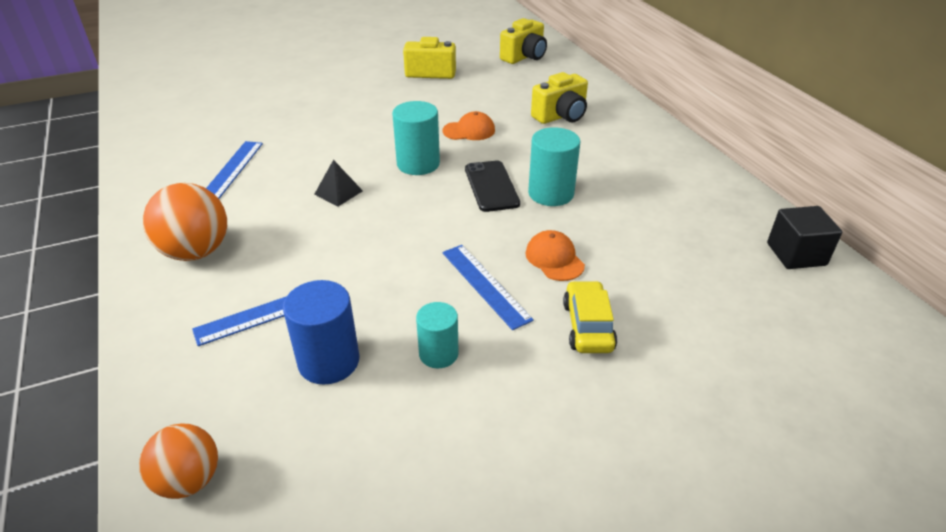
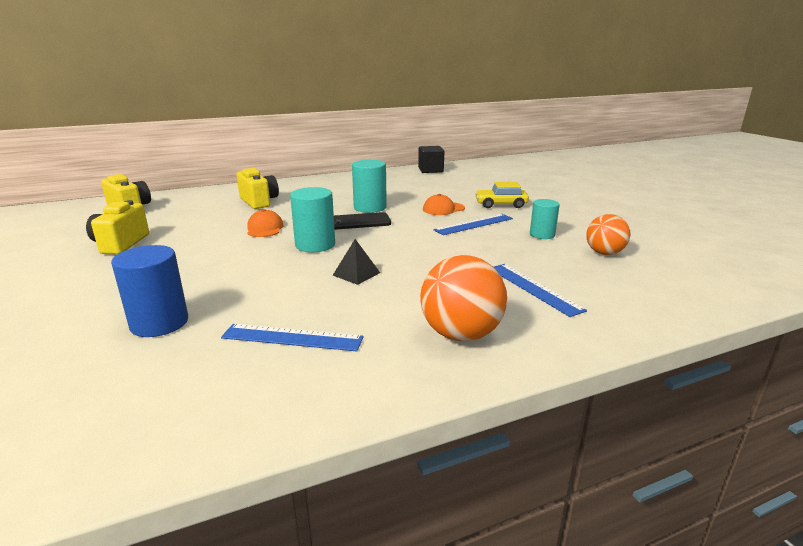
camera: 90 degrees left, 15 degrees down
orange ball [139,423,218,499] -> orange ball moved to [587,214,630,255]
blue cylinder [283,280,359,385] -> blue cylinder moved to [111,245,188,337]

